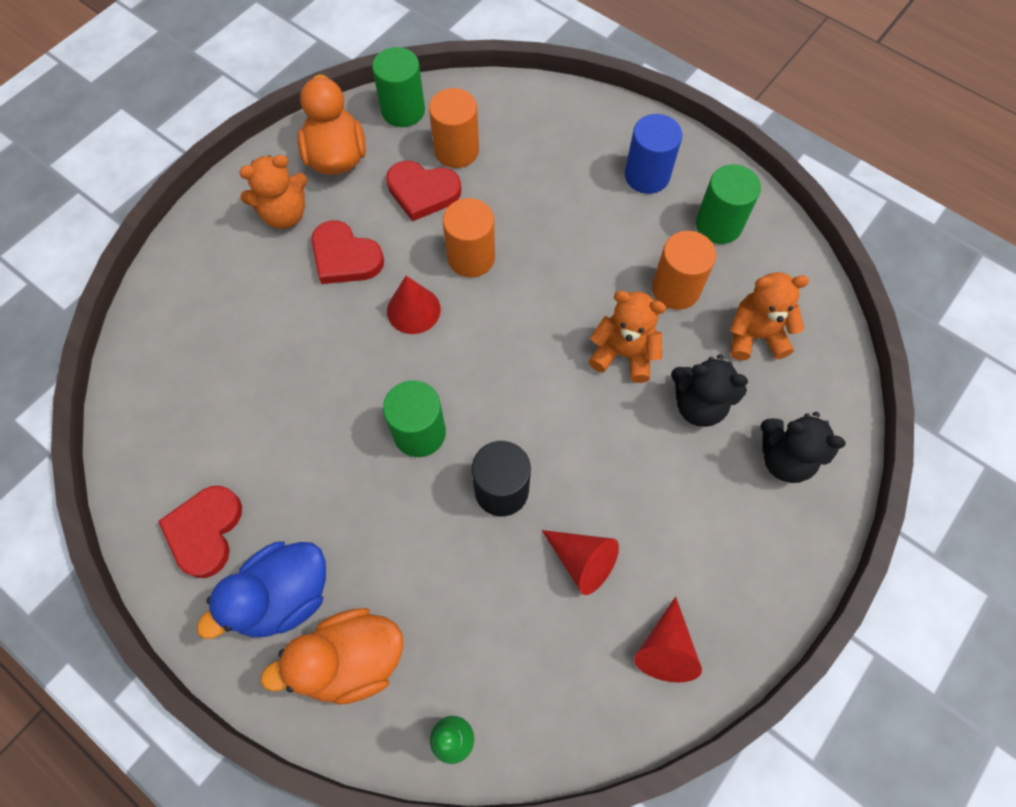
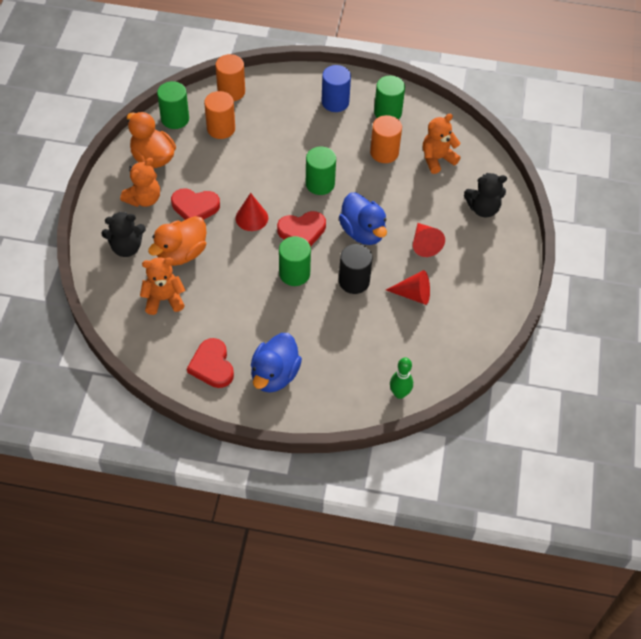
camera: 30 degrees left, 10 degrees down
orange duck [260,608,403,705] -> orange duck moved to [148,216,207,266]
red heart [386,161,461,221] -> red heart moved to [277,211,326,247]
orange cylinder [443,198,495,278] -> orange cylinder moved to [216,54,245,101]
orange teddy bear [589,291,666,383] -> orange teddy bear moved to [140,257,185,315]
red cone [634,597,702,682] -> red cone moved to [413,223,445,257]
black teddy bear [671,354,748,427] -> black teddy bear moved to [101,211,146,257]
none -> green cylinder [306,147,336,195]
none -> blue duck [339,193,387,245]

